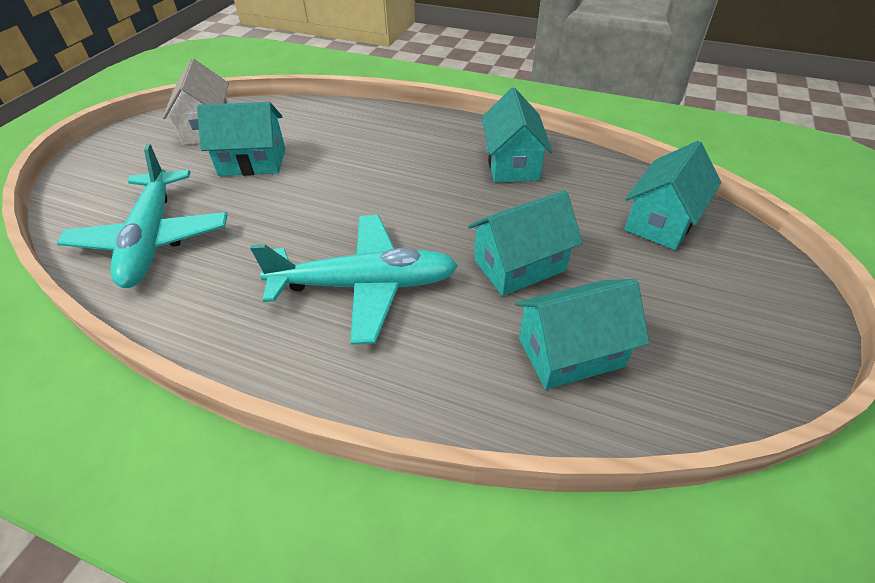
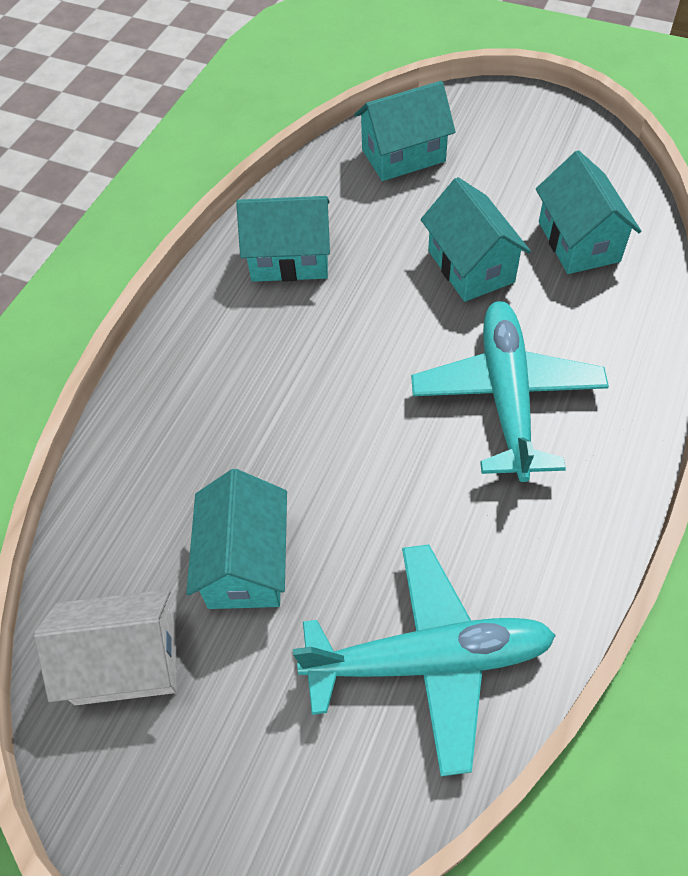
camera: 85 degrees left, 10 degrees up
turquoise house [625,141,721,250] -> turquoise house turned 60 degrees counterclockwise [354,81,455,181]

